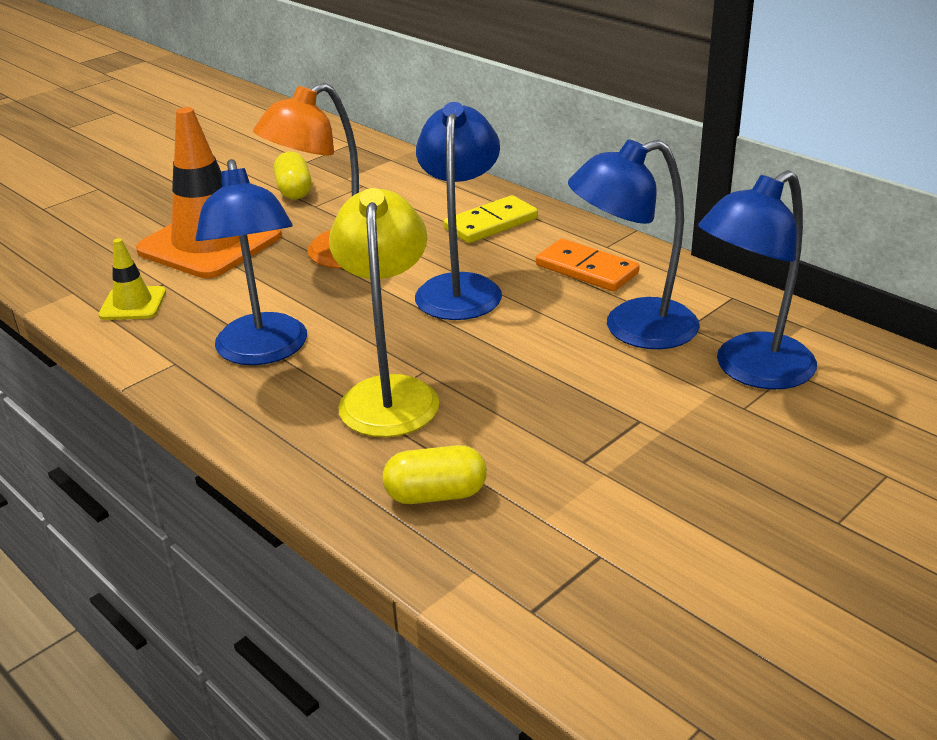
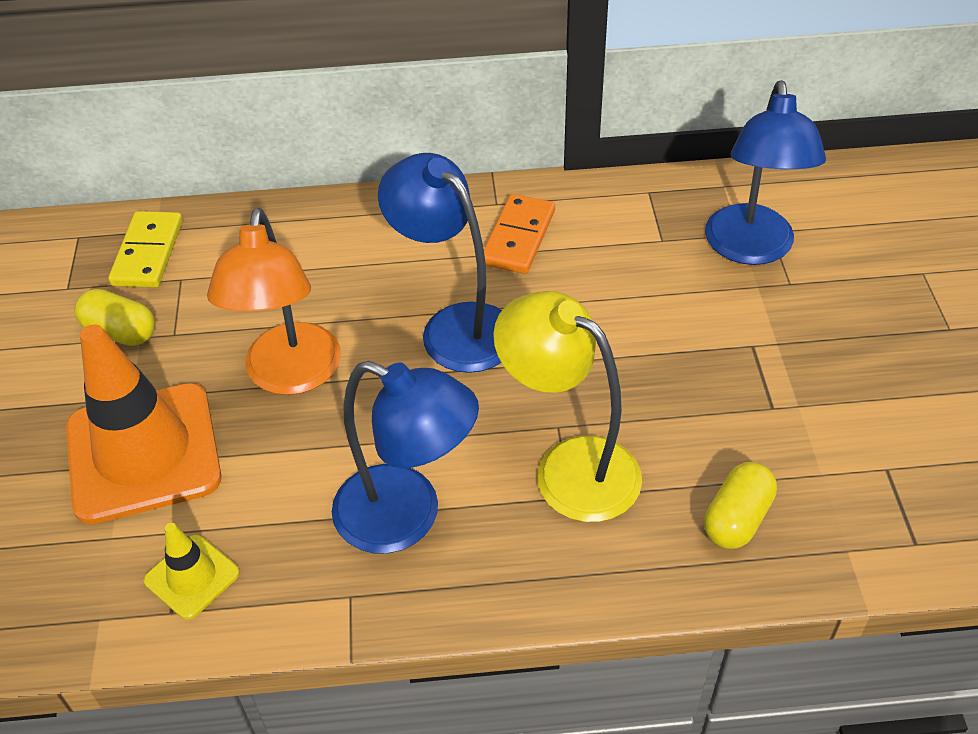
camera: 50 degrees left, 15 degrees up
yellow domino [444,195,538,243] -> yellow domino moved to [108,211,183,288]
orange domino [536,239,640,292] -> orange domino turned 60 degrees counterclockwise [484,194,555,274]
blue lamp [568,139,700,349] -> none

